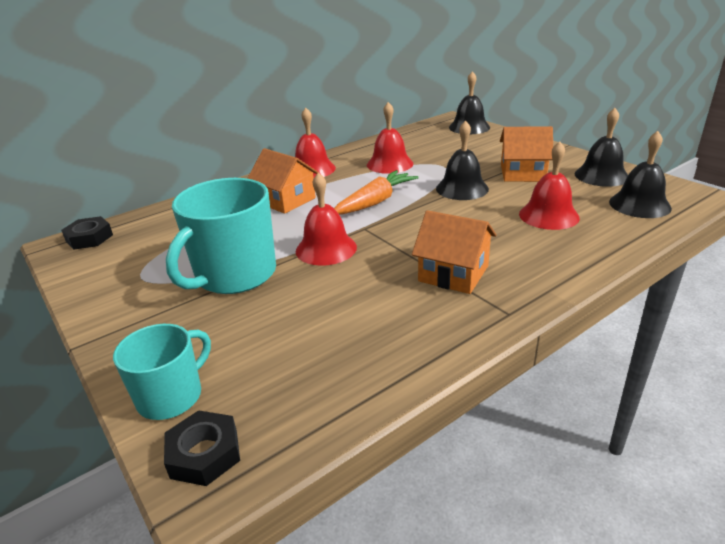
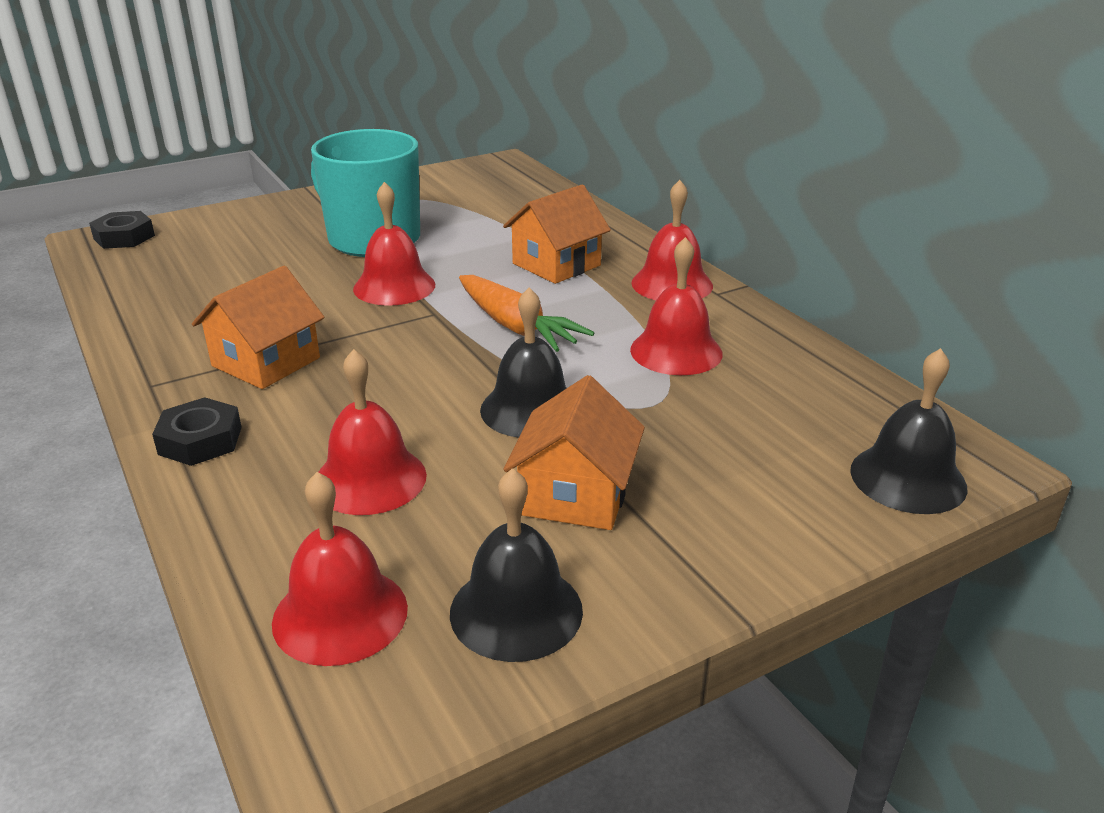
camera: 95 degrees right, 0 degrees up
black nut [61,216,113,250] -> black nut moved to [152,397,242,466]
turquoise mug [113,324,211,420] -> none
black bell [609,131,672,218] -> red bell [272,472,408,666]

